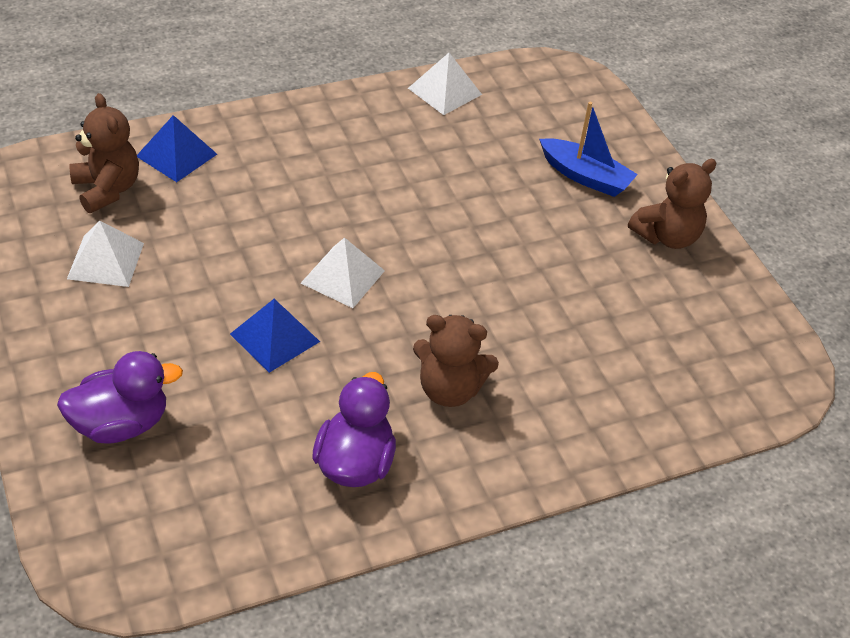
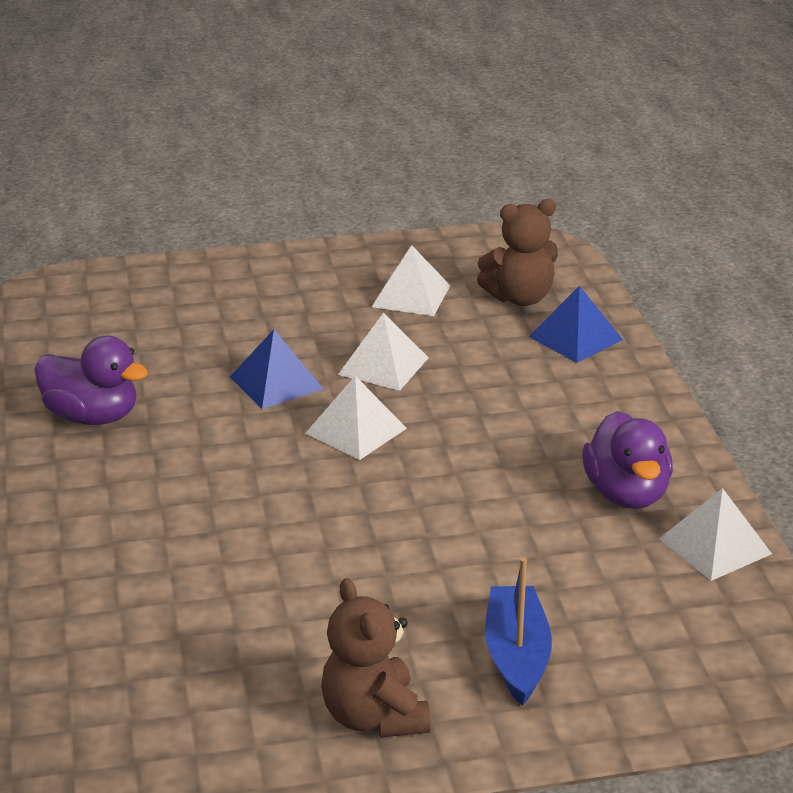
camera: 105 degrees right, 15 degrees down
purple duck [57,351,183,444] -> purple duck moved to [582,411,673,509]
brown teddy bear [413,315,499,407] -> none
blue boat [539,102,638,197] -> blue boat turned 135 degrees clockwise [485,558,552,705]
none -> white pyramid [338,313,429,391]

